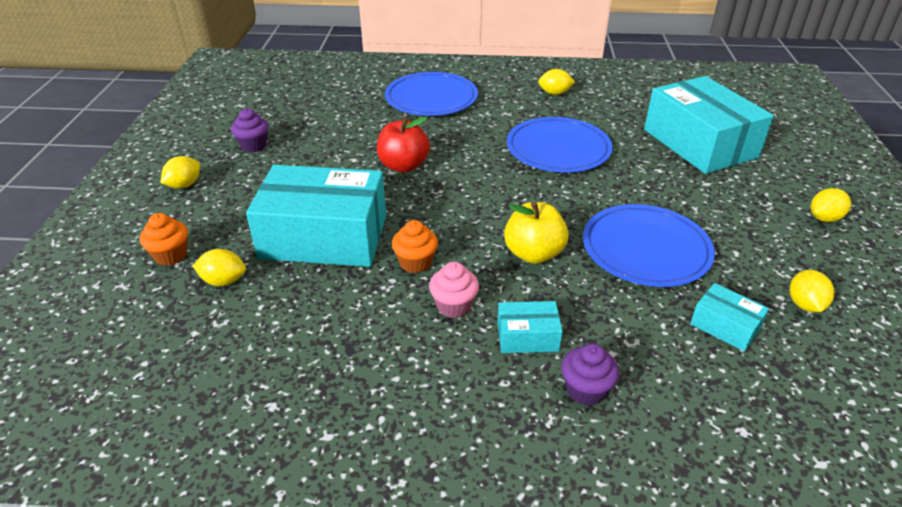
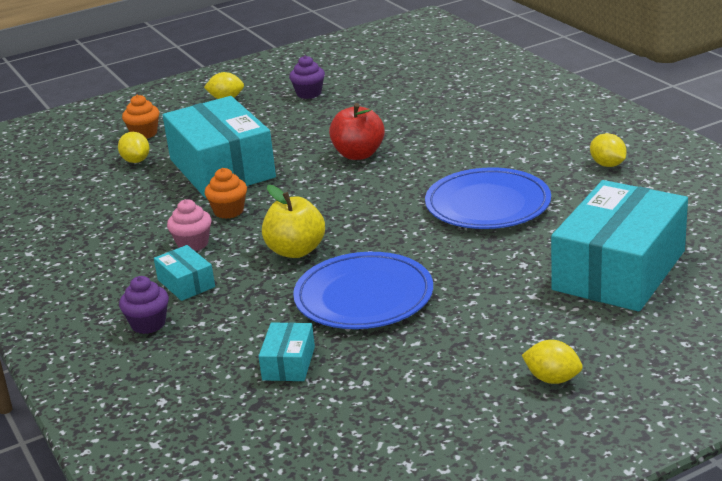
camera: 60 degrees right, 10 degrees down
blue plate [385,72,478,116] -> none
yellow lemon [790,270,835,312] -> none

